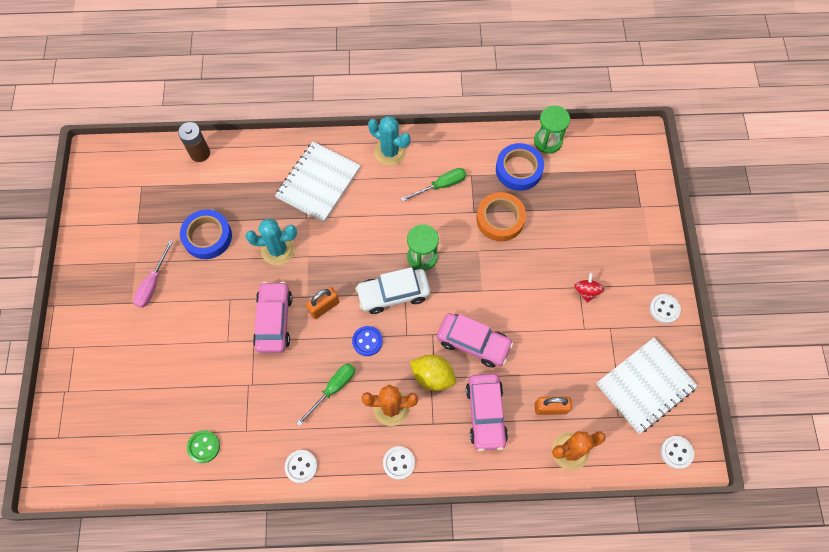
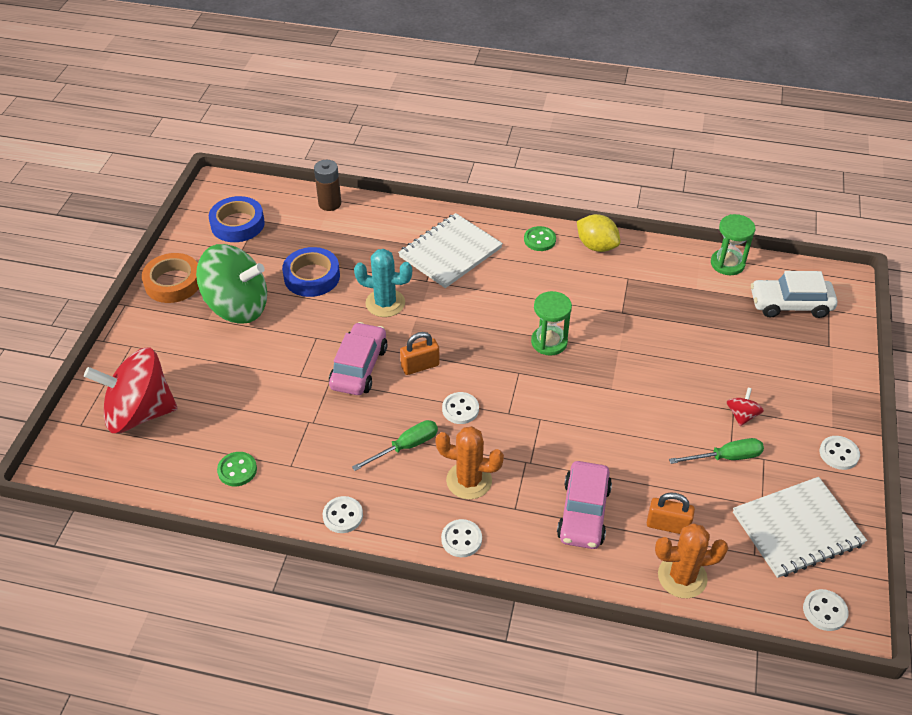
camera: 15 degrees right, 20 degrees down
pink screwdriver [133,240,173,308] -> green spinning top [196,244,267,324]
blue button [352,326,383,356] -> white button [442,392,479,424]
white car [355,267,430,314] -> white car moved to [751,271,837,318]
turquoise cactus [368,116,410,166] -> green button [524,226,556,251]
green screwdriver [401,168,466,202] -> green screwdriver moved to [669,438,764,464]
yellow lemon [410,355,456,391] -> yellow lemon moved to [577,214,620,252]
pink car [437,313,514,368] -> none
orange tape [476,192,526,241] -> orange tape moved to [142,253,199,303]
blue tape [496,143,544,191] -> blue tape moved to [209,196,265,242]
none -> red spinning top [84,347,178,433]

